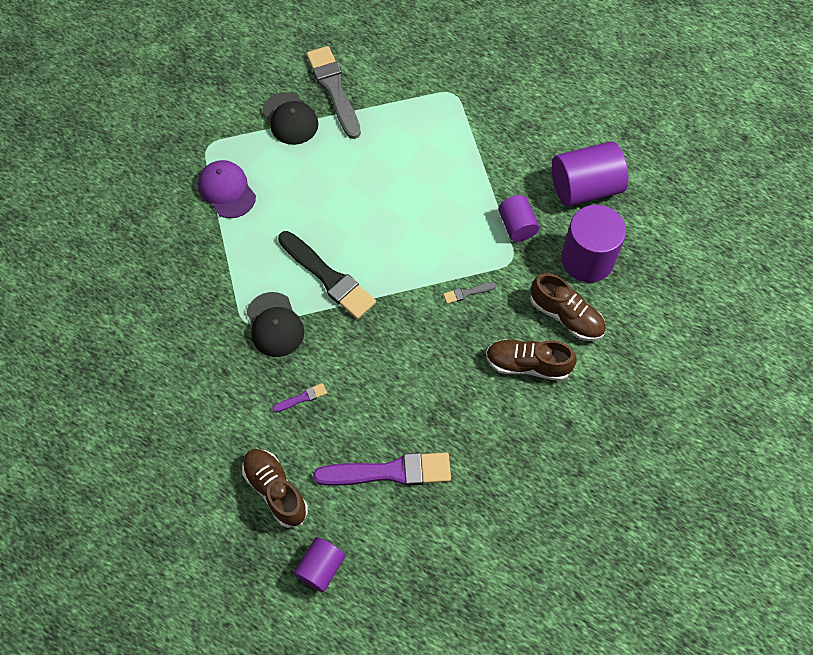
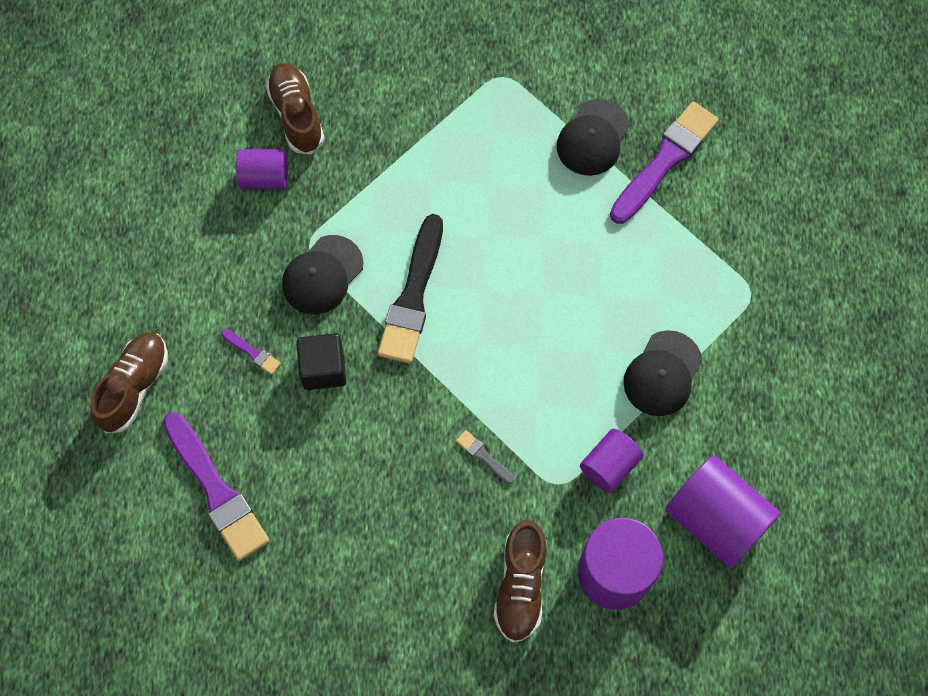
camera: 60 degrees right, 5 degrees up
purple cap [198,160,256,218] -> none
purple cylinder [294,537,346,592] -> purple cylinder moved to [236,149,288,189]
grey brush [306,46,361,139] -> purple brush [610,102,719,224]
brown shoe [486,339,577,381] -> brown shoe moved to [266,63,324,155]
none -> black cube [296,333,346,390]
none -> black cap [623,330,702,416]

